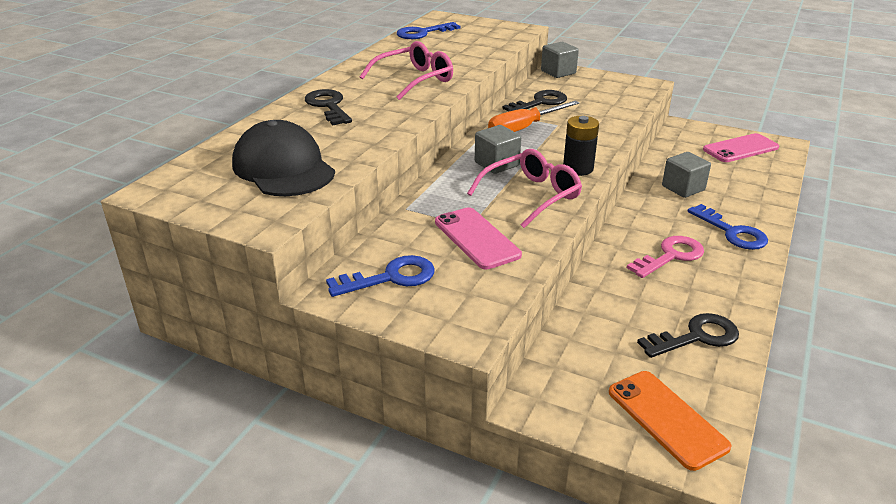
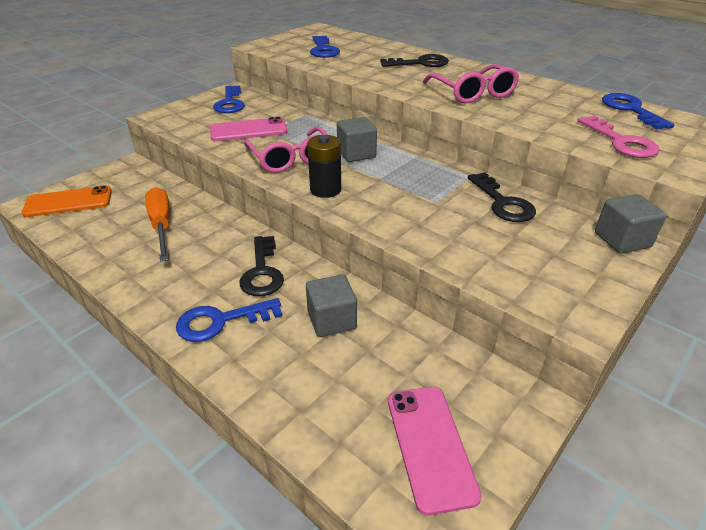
camera: 105 degrees right, 5 degrees up
black cap [232,120,335,196] -> blue key [310,36,340,58]
orange screwdriver [488,101,579,132] -> orange screwdriver moved to [145,187,170,262]
pink key [627,236,704,278] -> pink key moved to [577,115,660,158]
black key [637,313,739,358] -> black key moved to [240,236,284,296]

